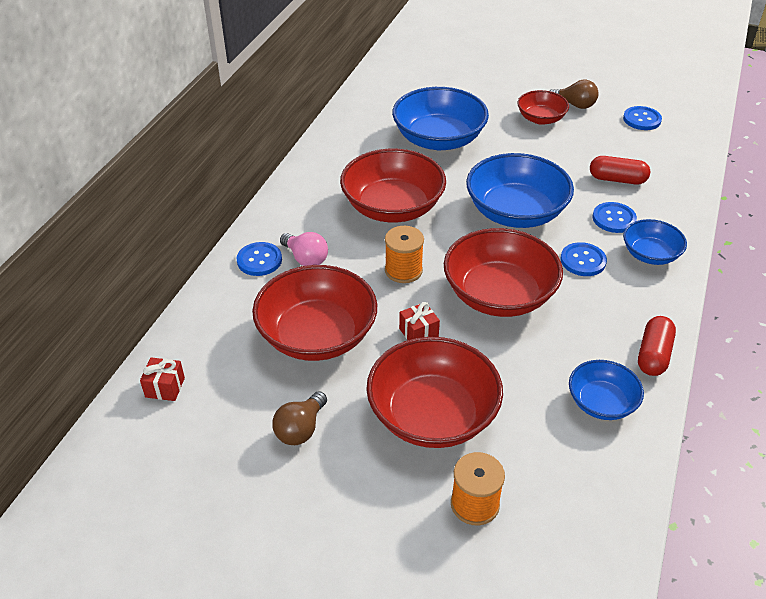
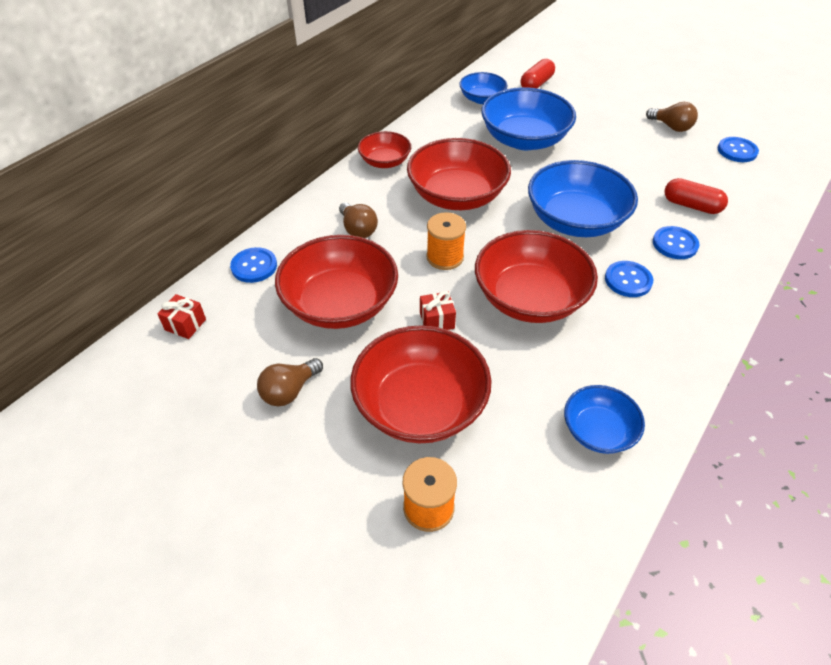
camera: 15 degrees right, 5 degrees up
blue button [237,242,282,276] -> blue button moved to [230,247,277,283]
pink light bulb [280,232,328,266] -> brown light bulb [339,202,378,238]
red bowl [517,90,569,125] -> red bowl moved to [358,131,411,168]
blue bowl [623,219,687,265] -> blue bowl moved to [459,72,507,104]
red capsule [638,316,676,376] -> red capsule moved to [521,59,555,89]

